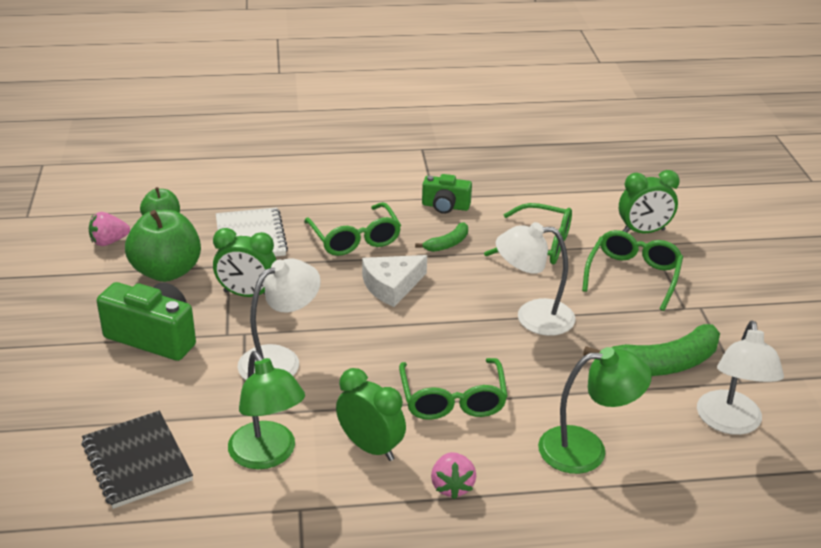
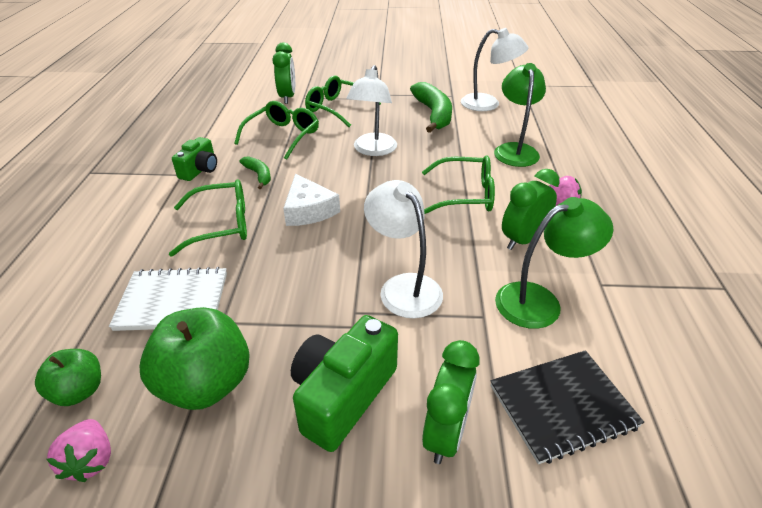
camera: 80 degrees left, 5 degrees up
green clock [213,228,276,297] -> green clock moved to [422,340,479,464]

